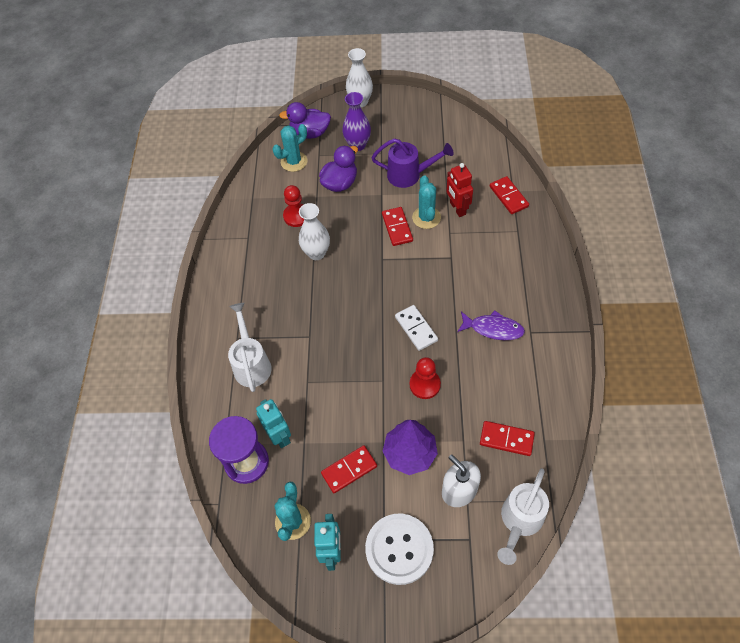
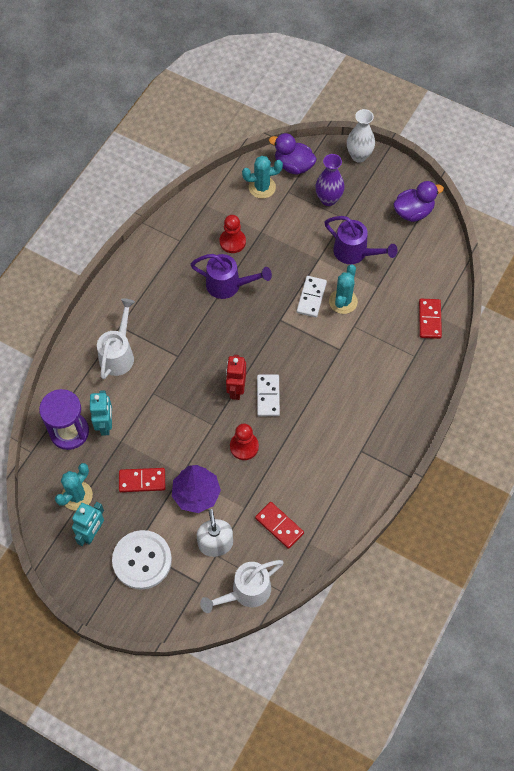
camera: 25 degrees right, 5 degrees up
white vase [299,203,330,260] -> purple watering can [190,254,272,299]
purple duck [319,146,358,192] -> purple duck moved to [393,181,444,222]
red domino [382,207,413,246] -> white domino [297,276,327,317]
red robot [446,163,473,217] -> red robot moved to [226,355,246,400]
purple fish [457,310,525,340] -> none

